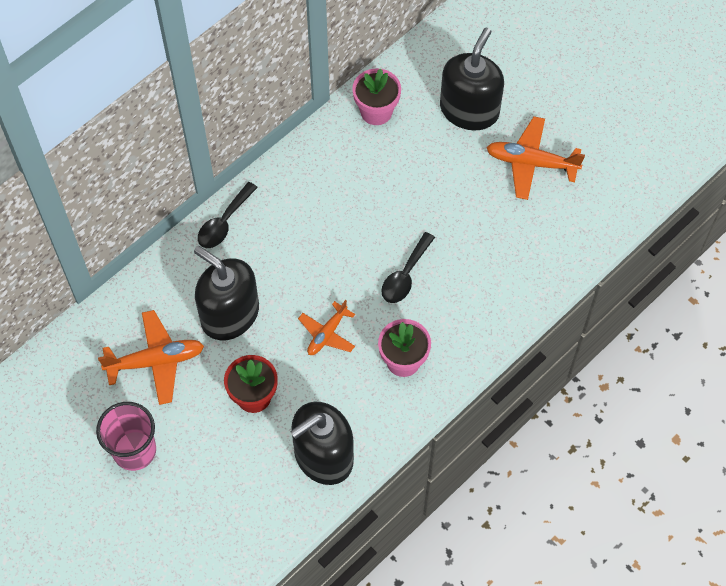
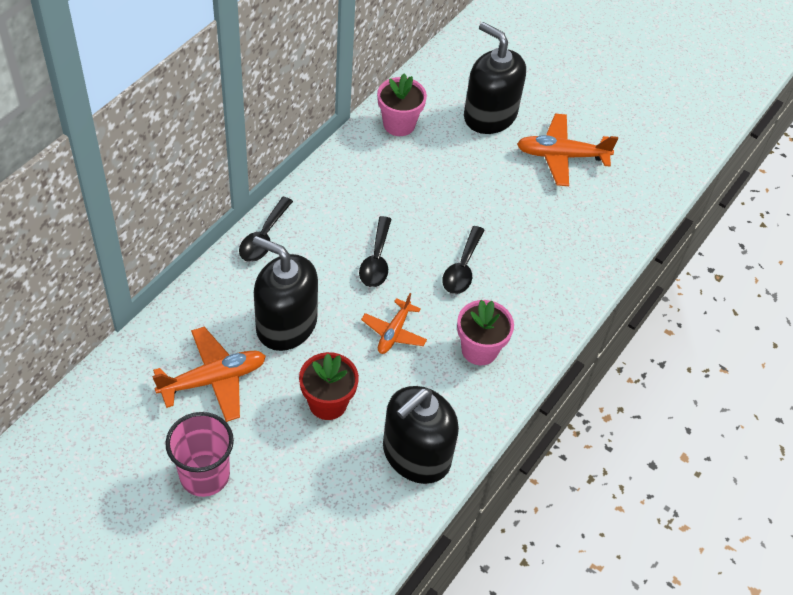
camera: 15 degrees left, 10 degrees down
black soap dispenser [440,28,504,130] -> black soap dispenser turned 60 degrees counterclockwise [464,22,526,134]
none -> black spoon [359,216,391,287]

